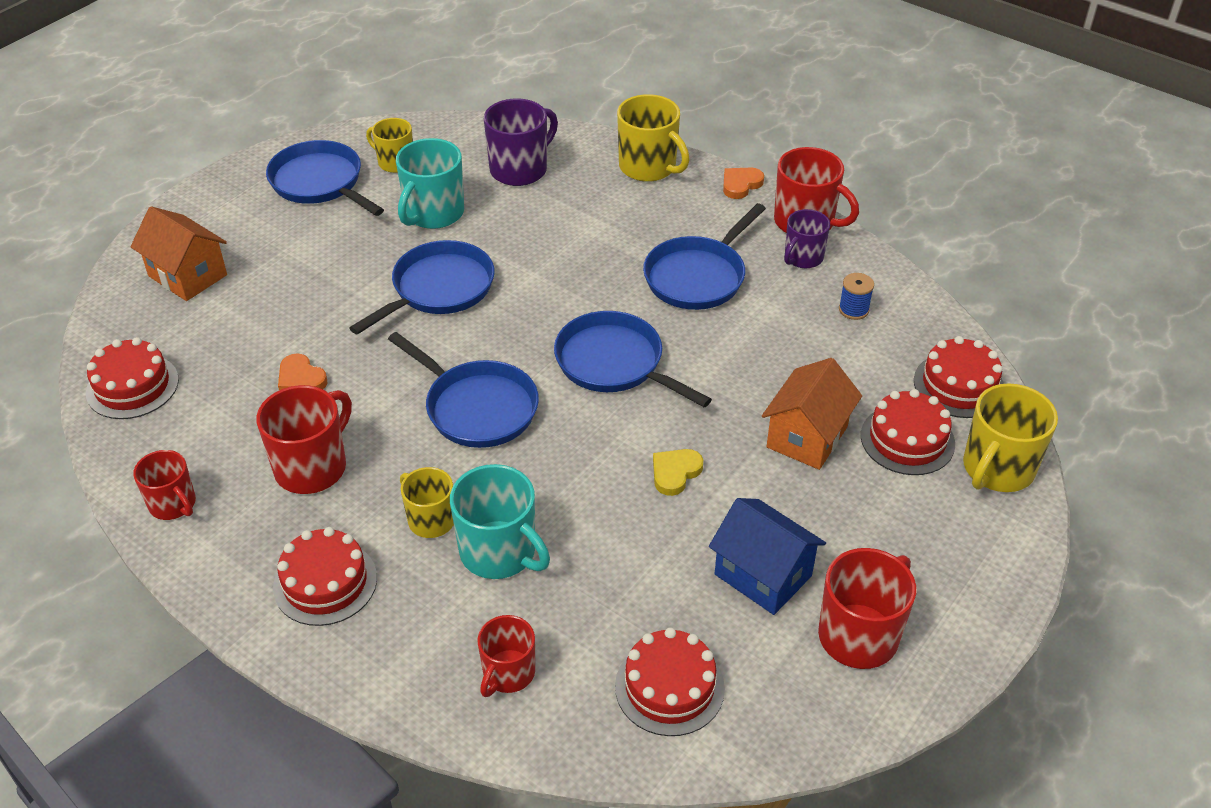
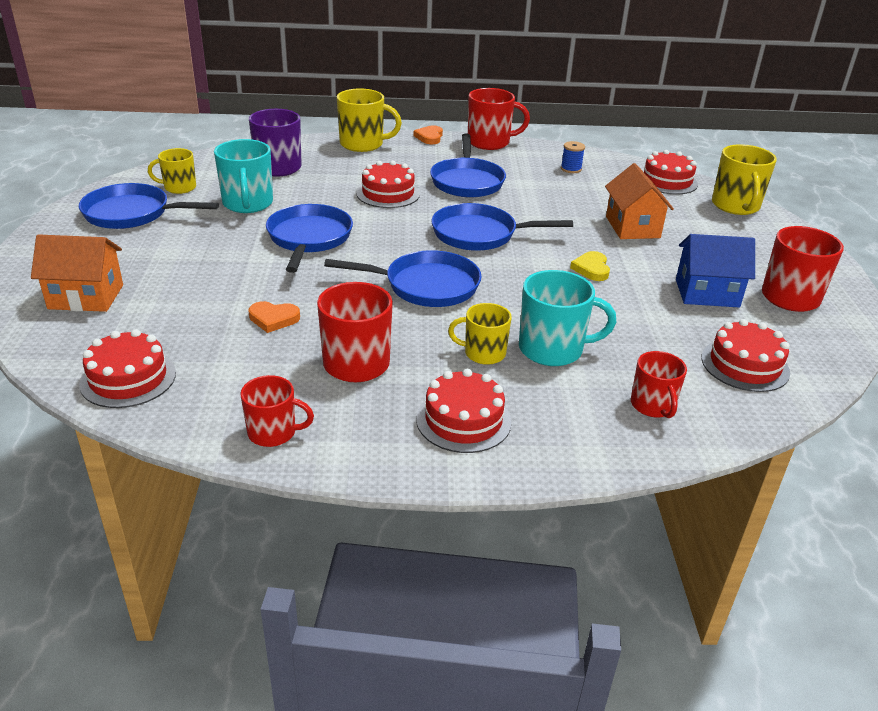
camera: 40 degrees left, 10 degrees down
purple mug [784,209,830,268] -> none
red cake [861,389,955,475] -> red cake moved to [356,160,420,208]

